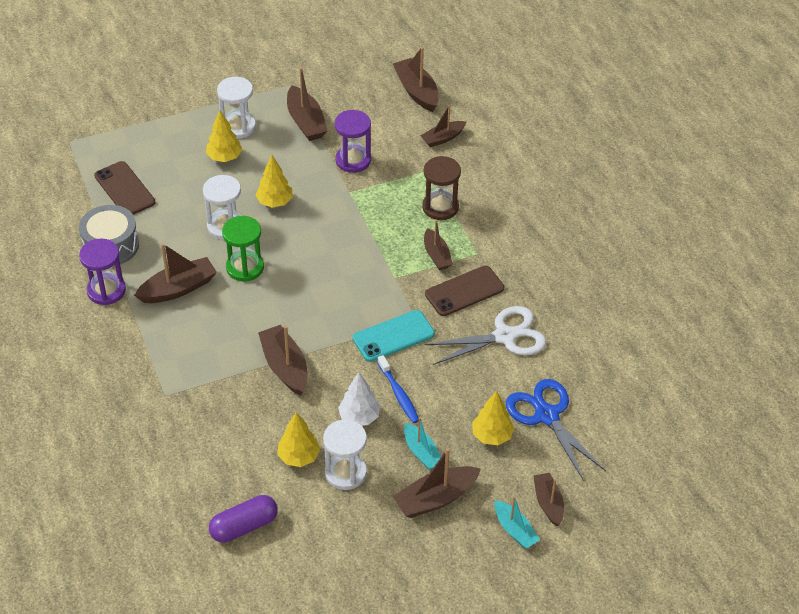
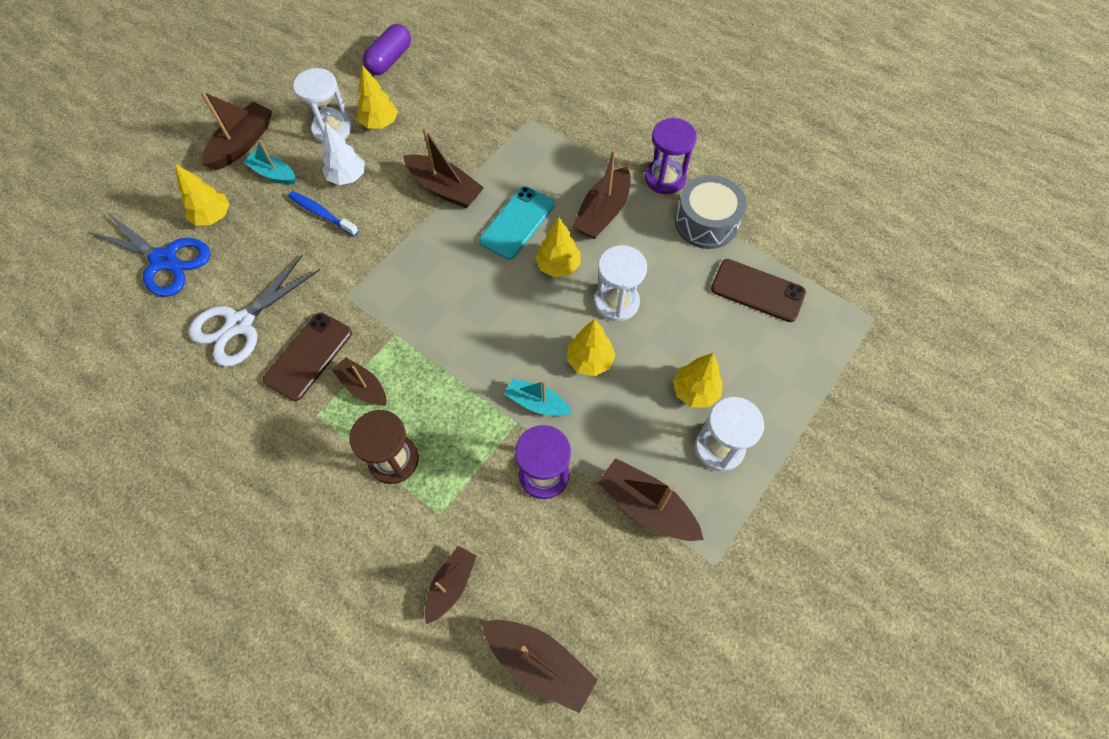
camera: 150 degrees right, 15 degrees up
green hourglass [222,216,264,282] -> yellow tree [535,217,580,277]
turquoise phone [353,310,435,362] -> turquoise phone moved to [479,186,555,260]
turquoise boat [494,496,540,549] -> turquoise boat moved to [504,378,572,416]
brown boat [534,473,564,526] -> none

